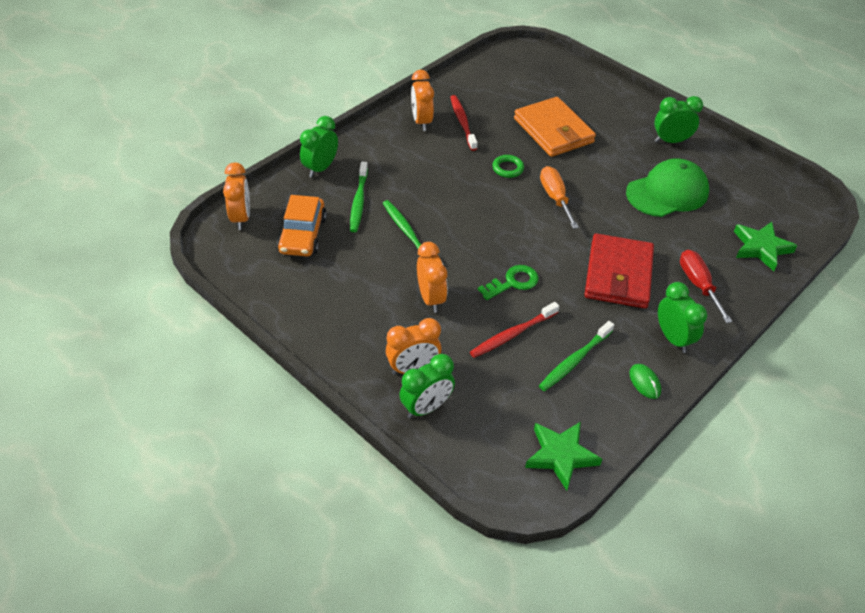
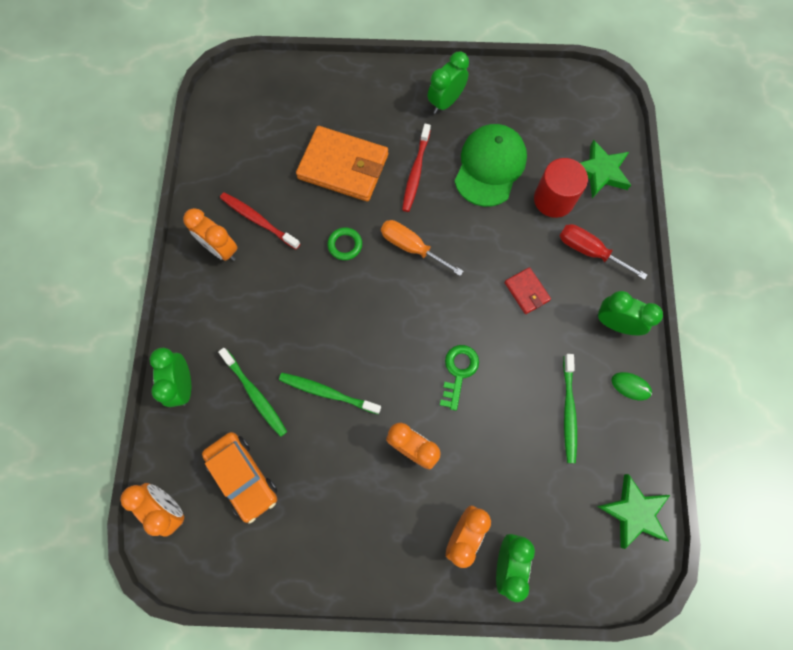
camera: 40 degrees left, 25 degrees up
red toothbrush [470,302,559,358] -> red toothbrush moved to [402,124,431,212]
red wallet [584,233,654,308] -> red wallet [504,267,551,314], size x0.48
none -> red cylinder [534,158,588,218]

